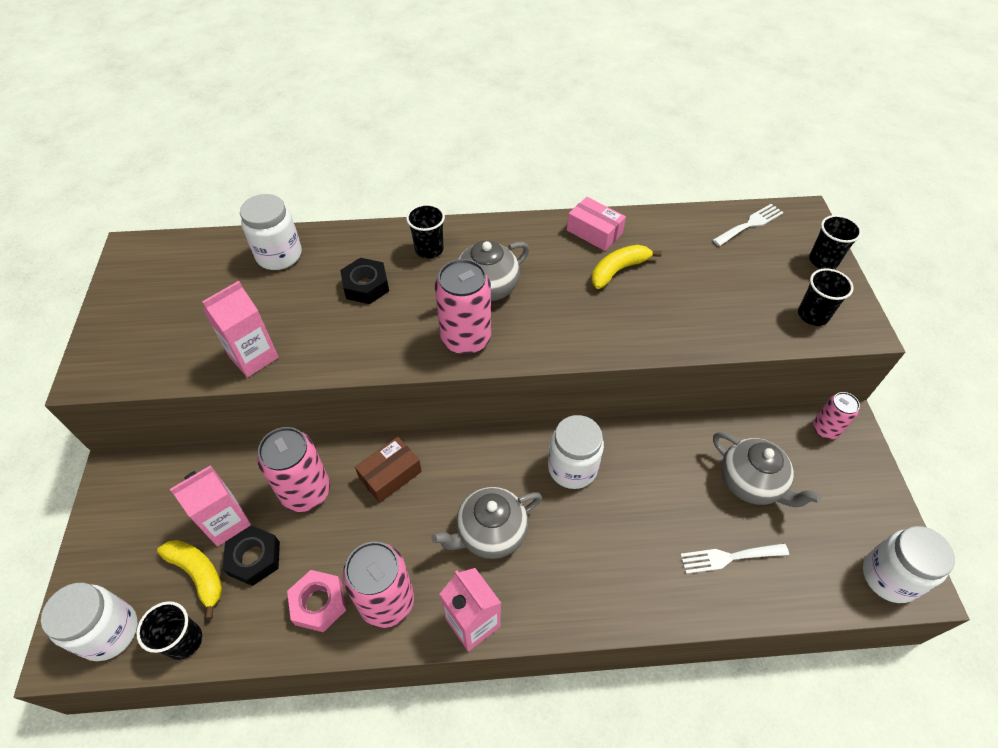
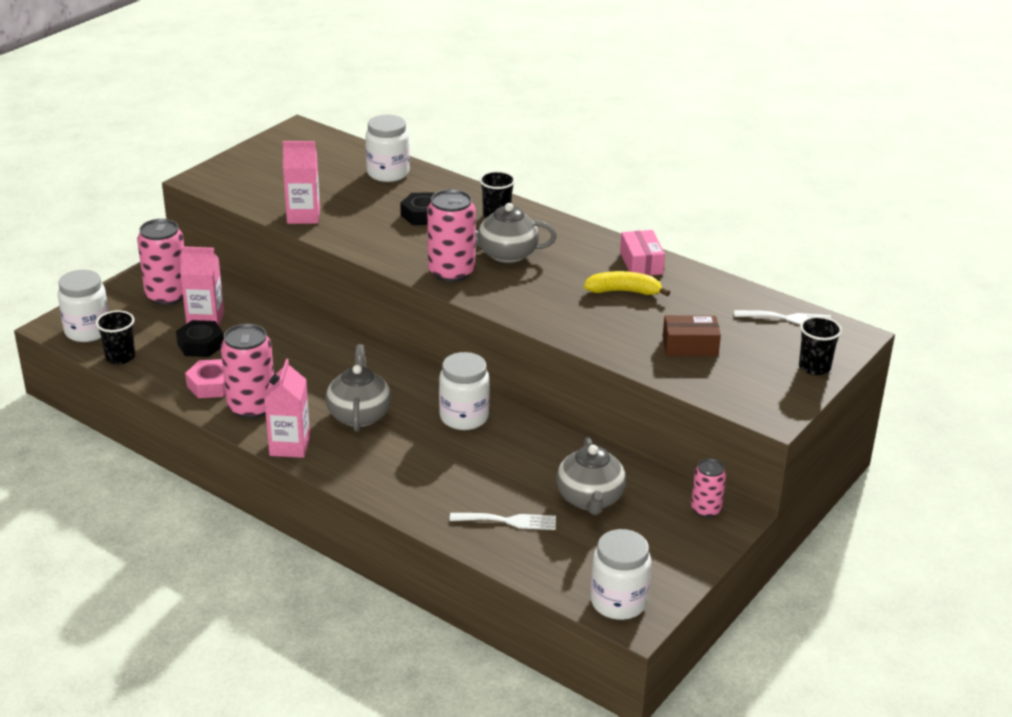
camera: 40 degrees right, 20 degrees down
yellow banana [157,540,223,619] -> none
pink can [257,427,330,512] -> pink can moved to [137,219,184,305]
brown box [355,437,422,503] -> brown box moved to [663,315,721,357]
grey teapot [432,487,542,559] -> grey teapot turned 75 degrees clockwise [326,344,391,432]
white fork [680,543,789,574] -> white fork turned 150 degrees clockwise [450,513,556,530]
black cup [798,268,853,326] -> none

